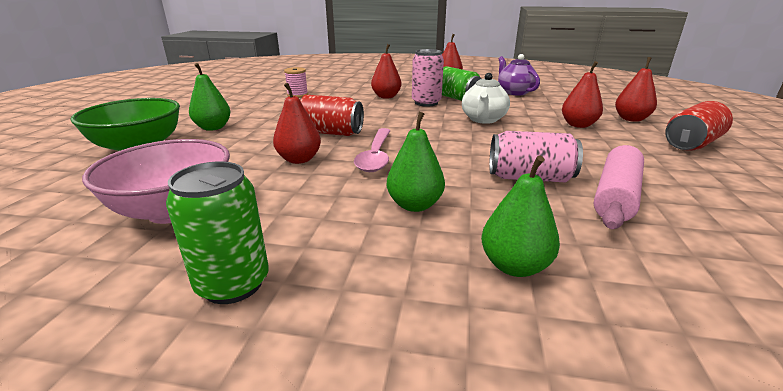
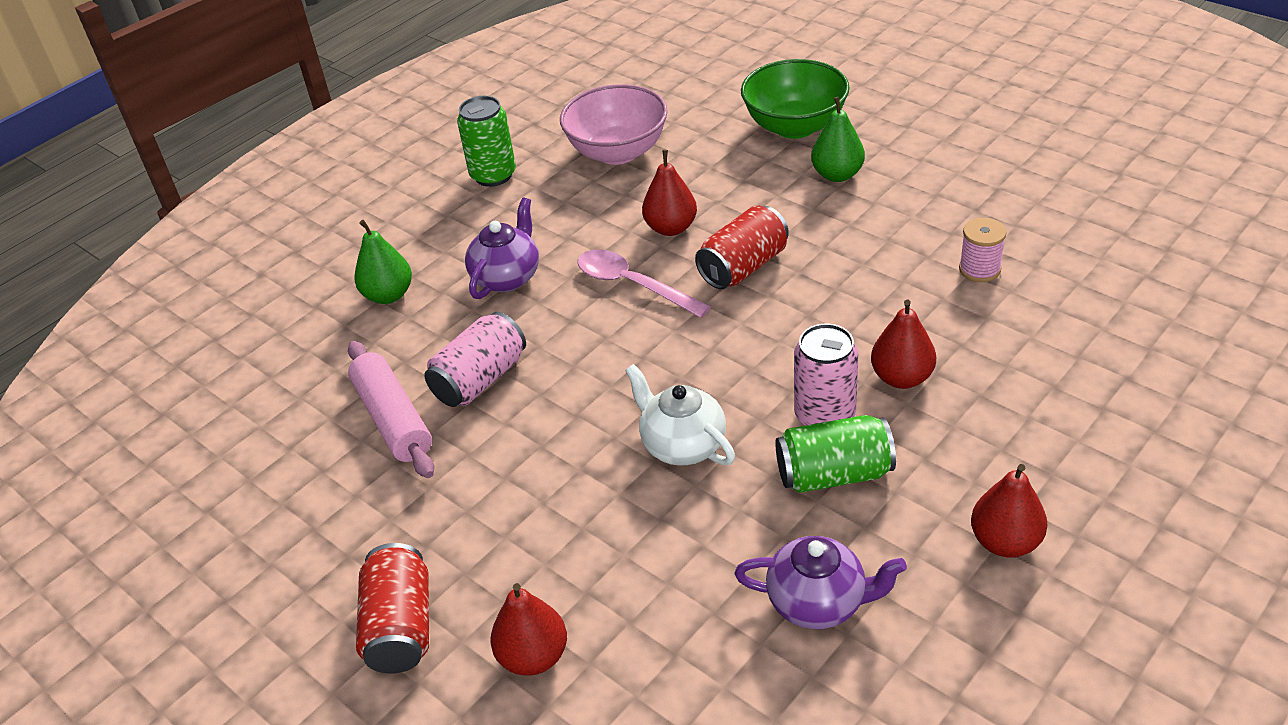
camera: 125 degrees right, 15 degrees up
green pear [387,112,445,212] -> purple teapot [465,198,539,299]
red pear [562,61,603,128] -> none

